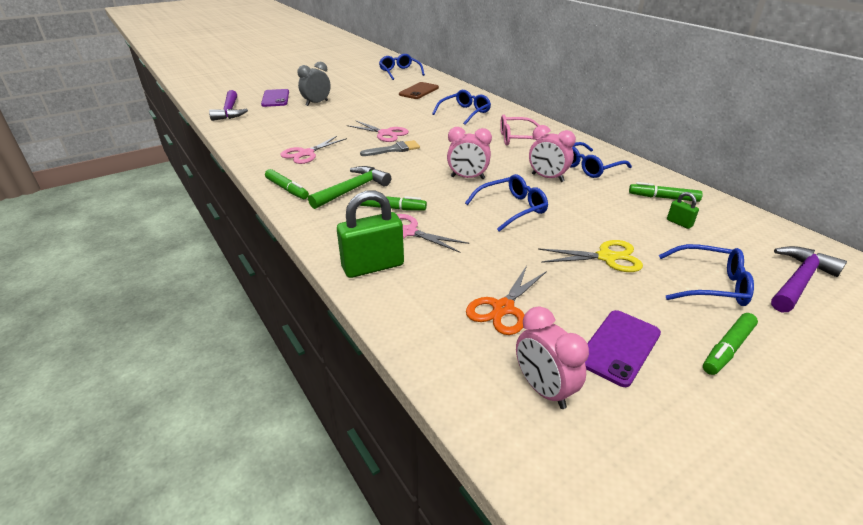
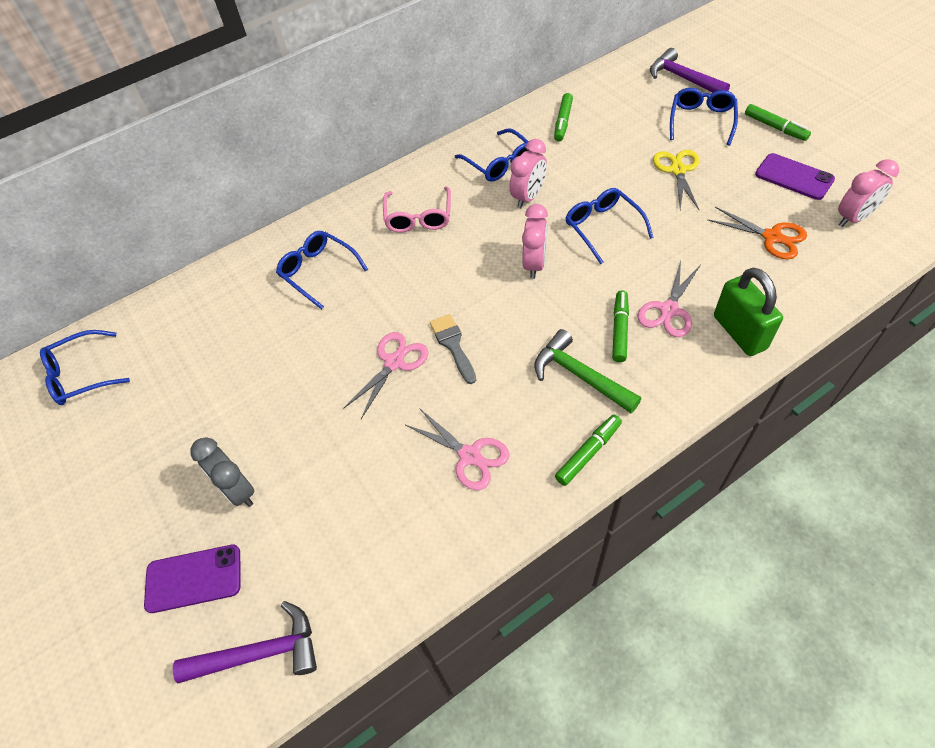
camera: 85 degrees left, 20 degrees up
brown phone [399,82,439,99] -> none
green padlock [667,192,699,229] -> none

